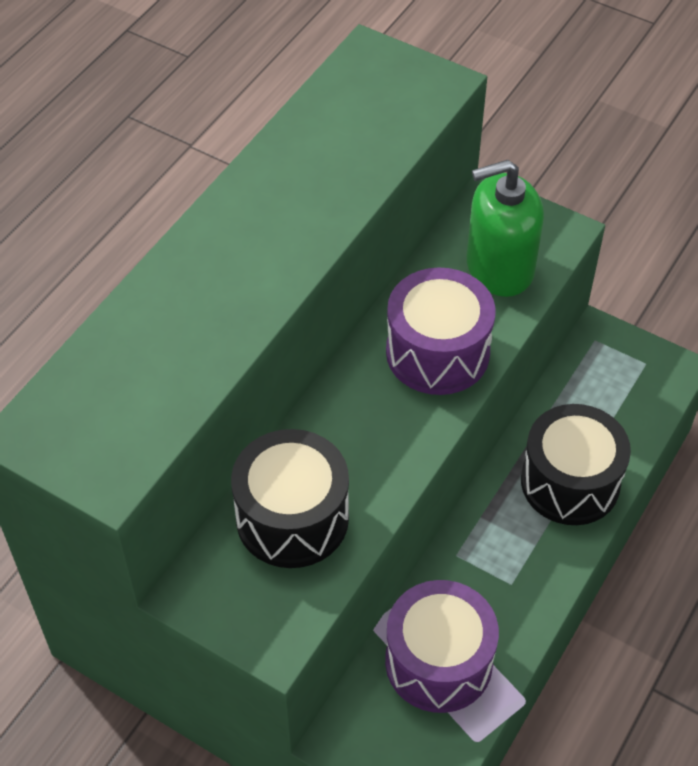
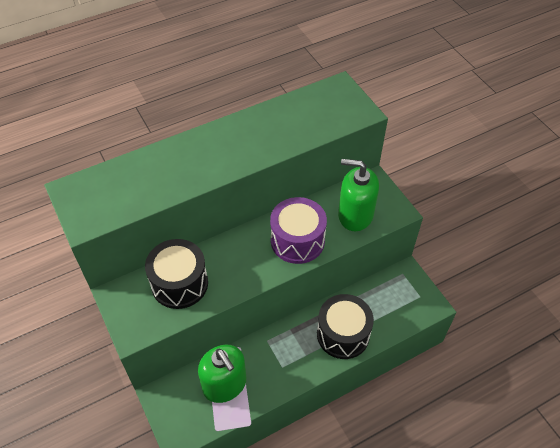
camera: 30 degrees right, 0 degrees up
purple drum [385,580,499,713] -> green soap dispenser [198,345,246,403]

